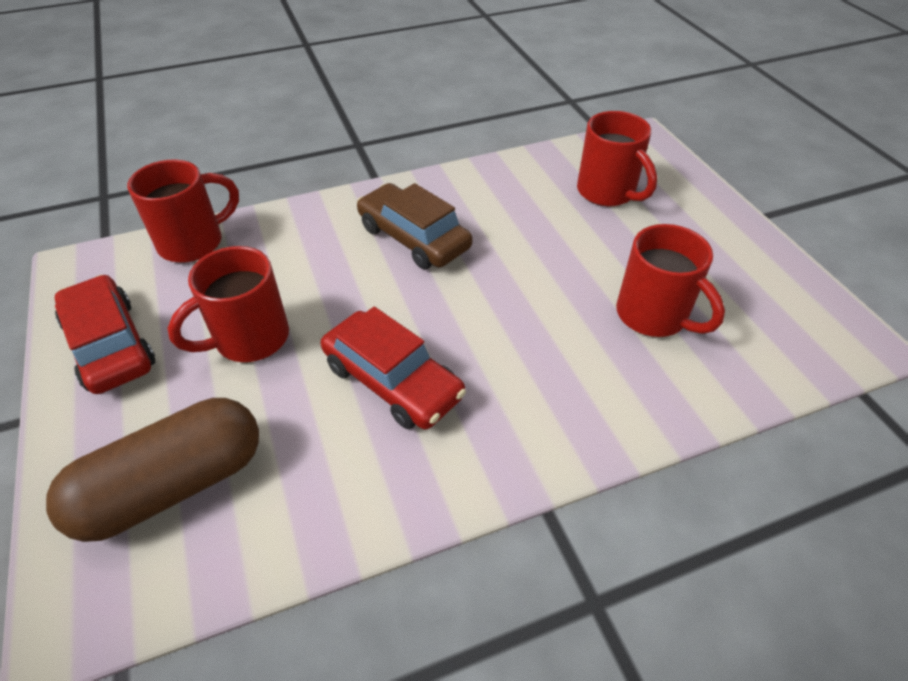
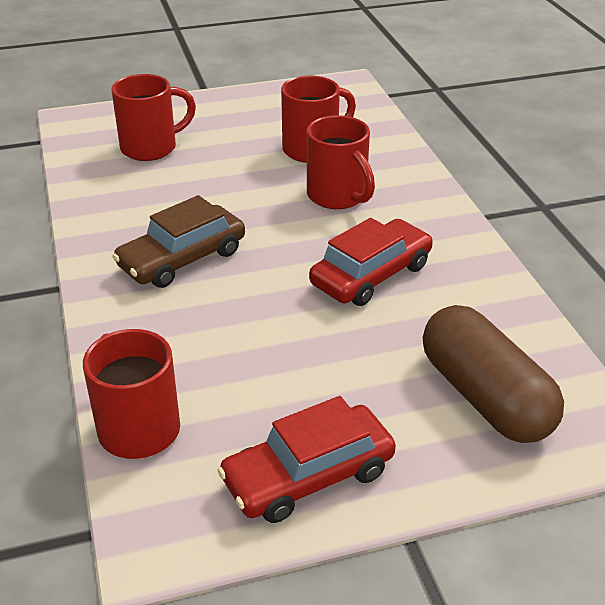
camera: 85 degrees left, 10 degrees down
red mug [168,246,289,362] -> red mug moved to [307,115,375,209]

